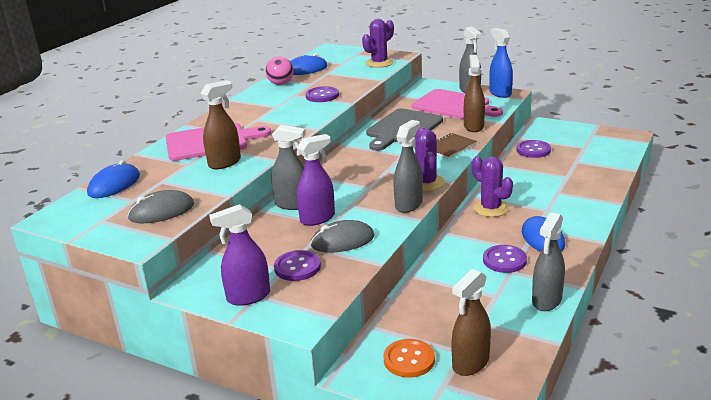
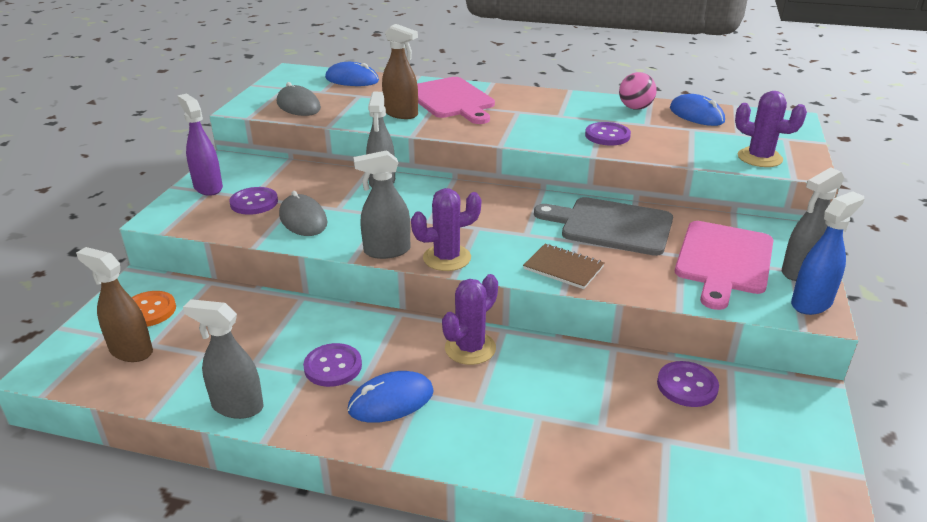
camera: 75 degrees right, 5 degrees up
purple spray bottle [297,134,335,226] -> none
grey spray bottle [393,120,423,213] -> grey spray bottle turned 150 degrees clockwise [353,150,410,259]
brown spray bottle [464,55,485,132] -> none

